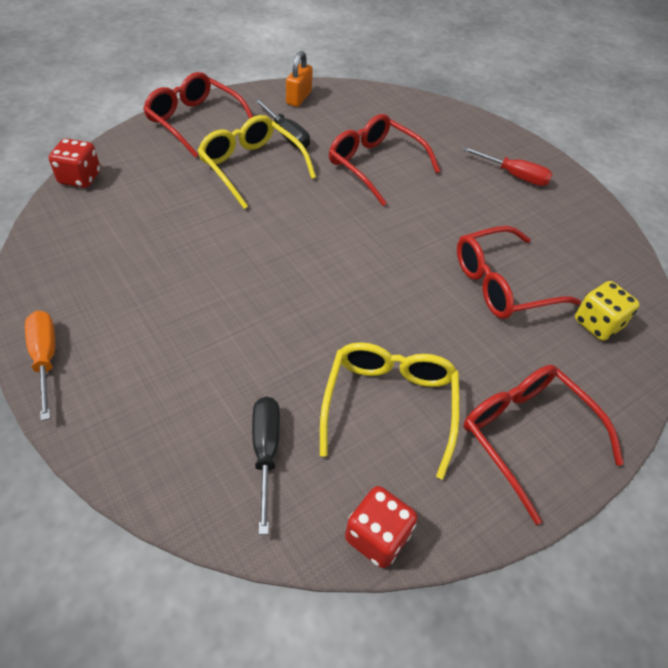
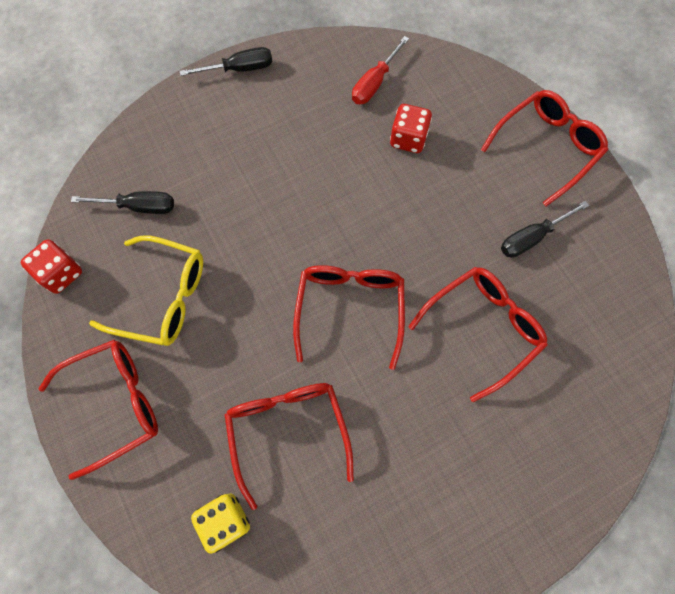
camera: 100 degrees right, 20 degrees up
orange screwdriver [25,311,55,421] -> black screwdriver [180,47,273,76]
red dice [49,138,100,188] -> red dice moved to [390,104,432,153]
yellow glasses [198,115,316,209] -> none
orange padlock [286,51,313,107] -> none
red screwdriver [462,147,553,186] -> red screwdriver moved to [352,36,409,104]
none -> red glasses [293,265,405,370]

